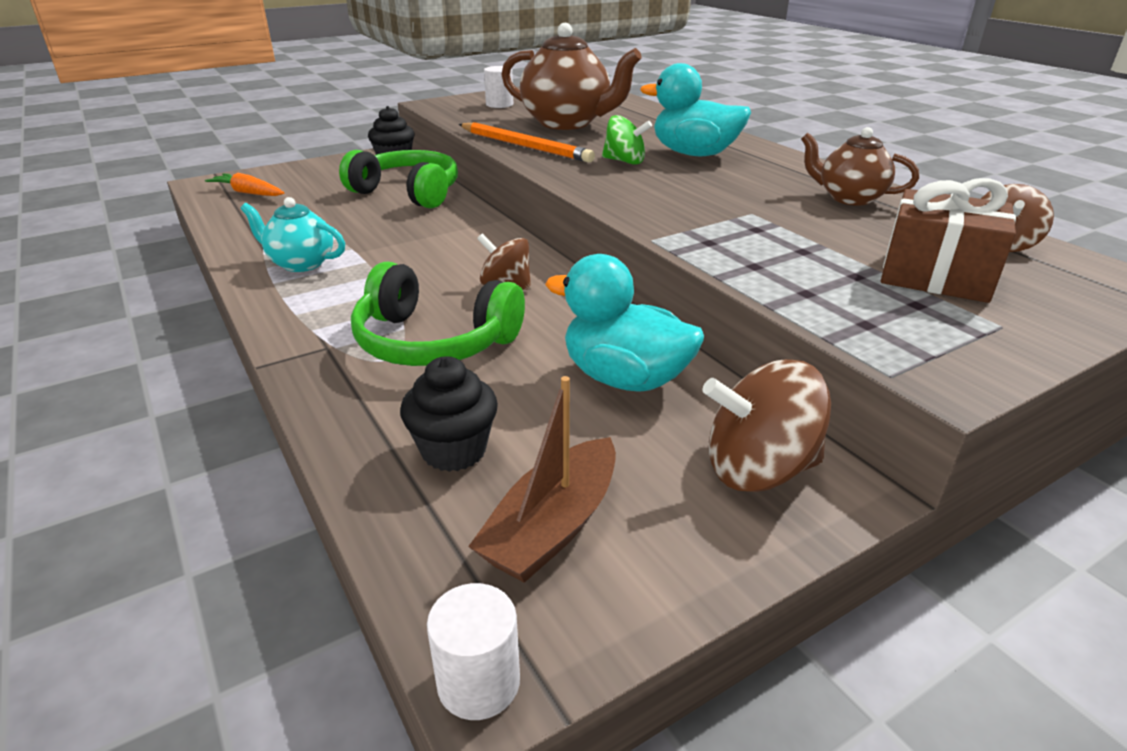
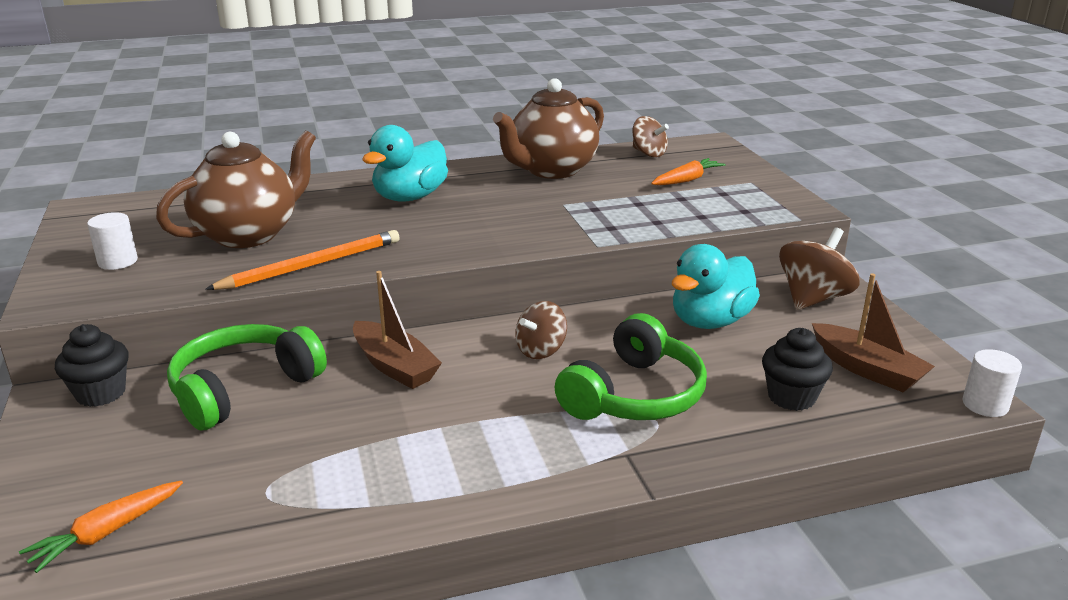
camera: 75 degrees left, 5 degrees down
turquoise teapot [241,197,345,272] -> none
green spinning top [602,115,652,165] -> none
brown spinning top [703,359,831,492] -> brown spinning top turned 150 degrees counterclockwise [779,227,860,310]
brown teapot [801,127,919,205] -> brown teapot [493,78,604,179], size x1.72
brown gift [881,178,1016,303] -> orange carrot [651,158,726,185]
none -> brown boat [353,271,442,389]

